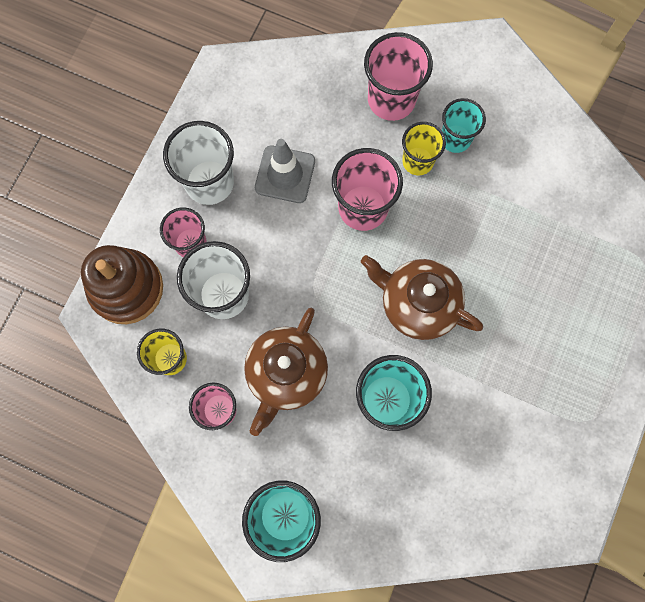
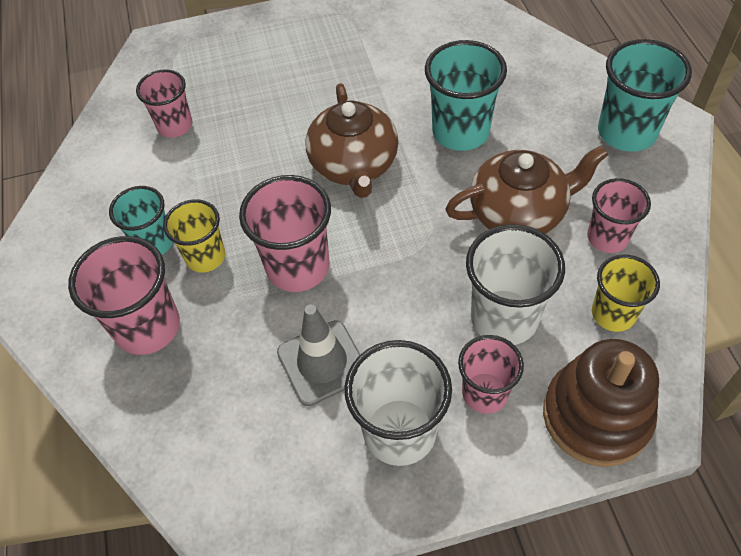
camera: 125 degrees left, 20 degrees down
none -> pink cup [136,69,193,138]

